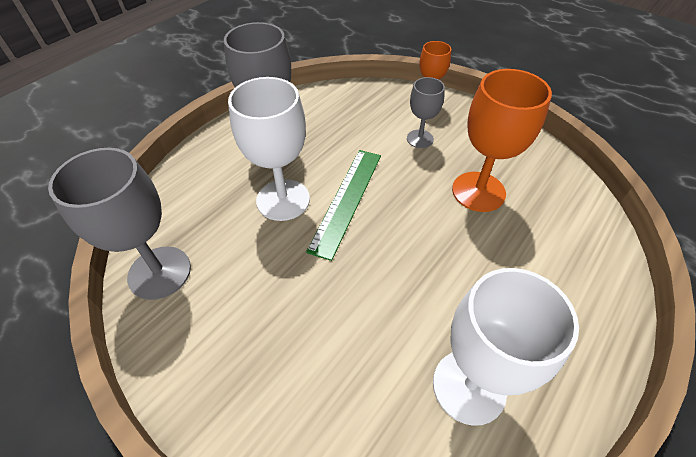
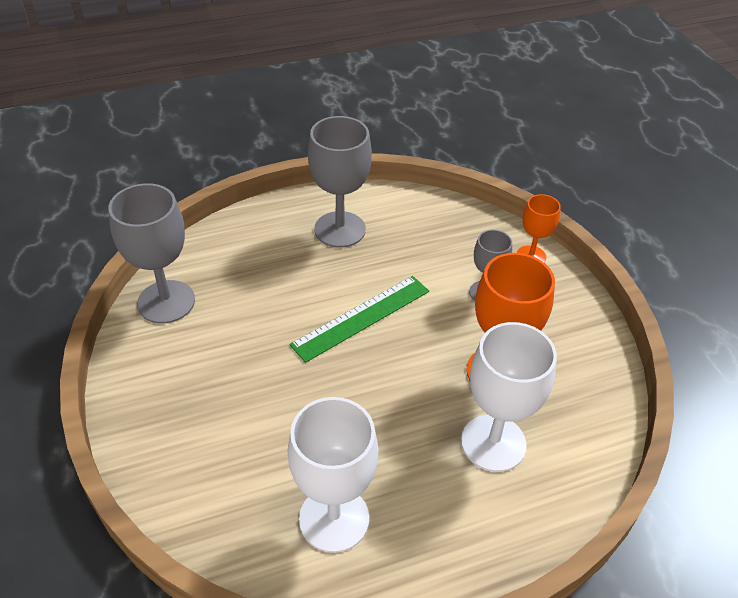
camera: 30 degrees right, 5 degrees down
white goblet [228,77,310,221] -> white goblet moved to [461,322,557,472]

